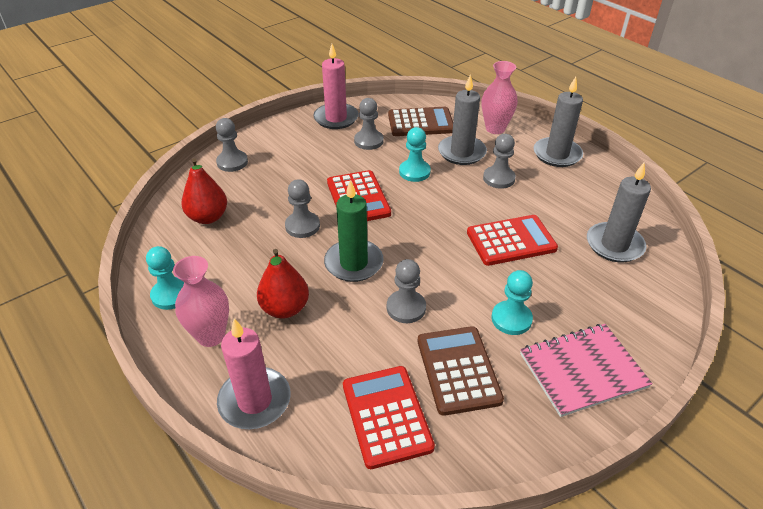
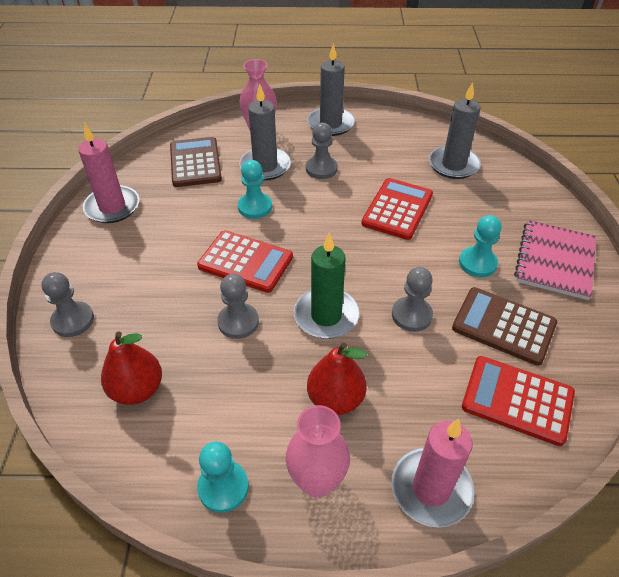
camera: 50 degrees left, 5 degrees up
grey pawn [354,98,384,150] -> none
brown calculator [388,107,453,136] -> brown calculator turned 45 degrees counterclockwise [170,137,222,187]

